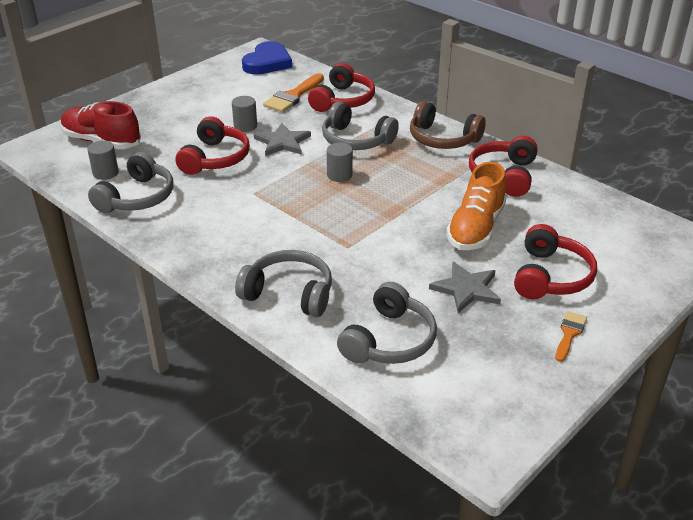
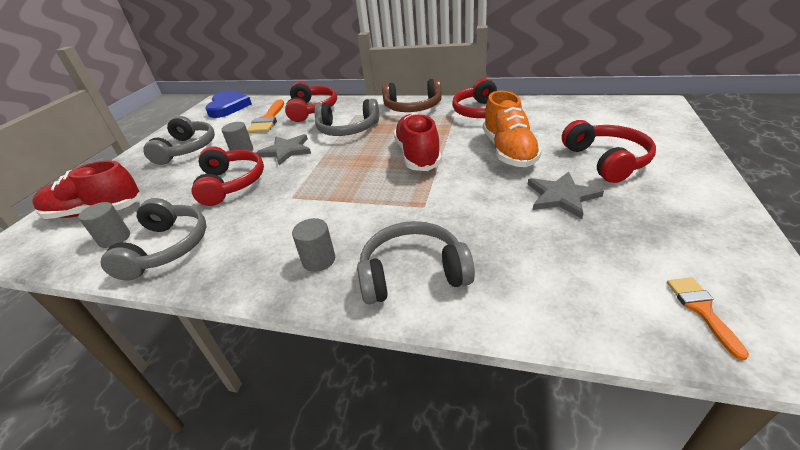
camera: 25 degrees left, 0 degrees up
grey cylinder [327,143,353,182] -> grey cylinder moved to [292,218,335,272]
grey headphones [337,282,437,364] -> grey headphones moved to [143,116,215,165]
orange brush [555,311,587,362] -> orange brush moved to [667,277,749,360]
none -> red shoe [393,113,442,171]

